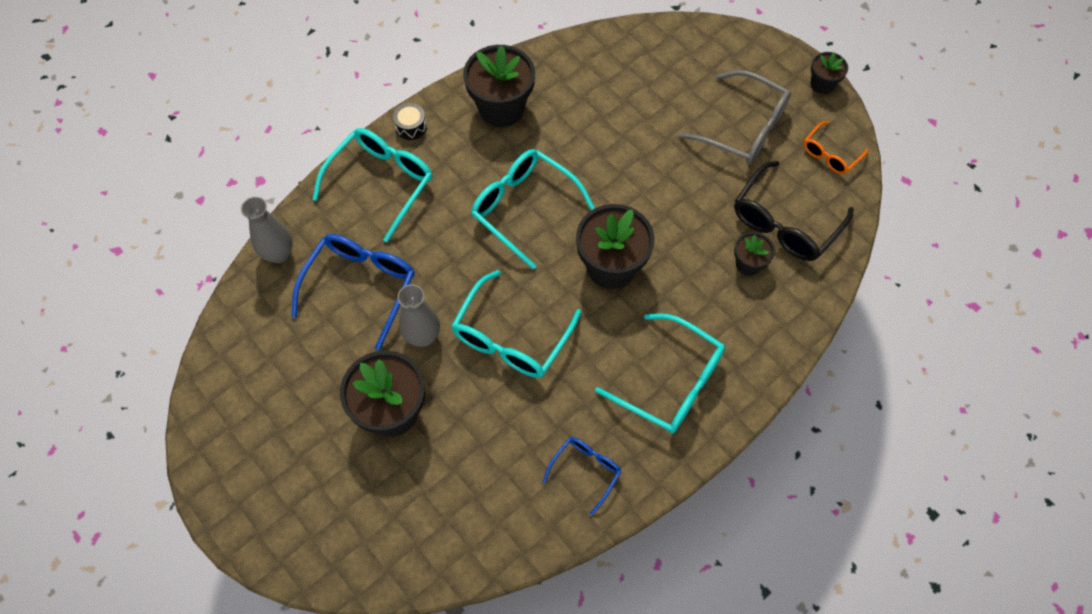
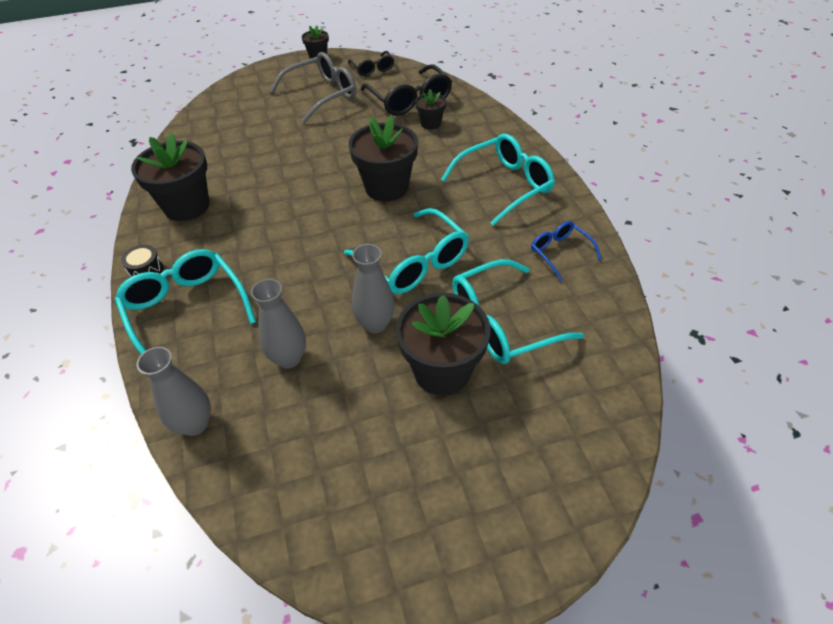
camera: 65 degrees left, 15 degrees down
blue glasses [292,234,415,351] -> grey vase [251,279,306,368]
turquoise glasses [471,149,595,269] -> turquoise glasses moved to [452,259,584,364]
orange glasses [804,121,869,174] -> black glasses [348,51,394,76]

